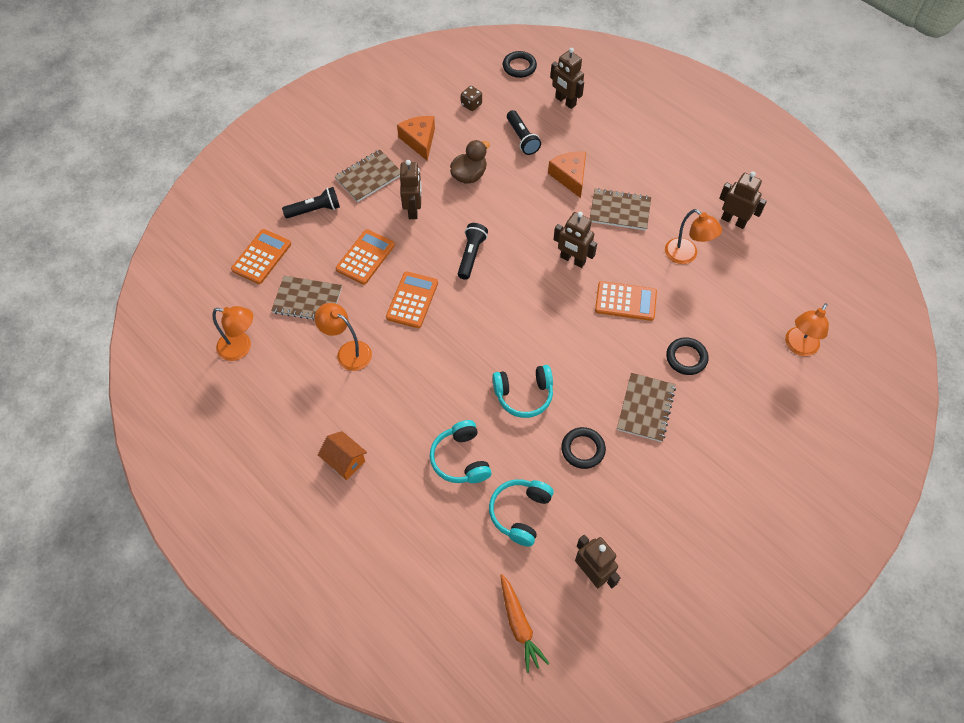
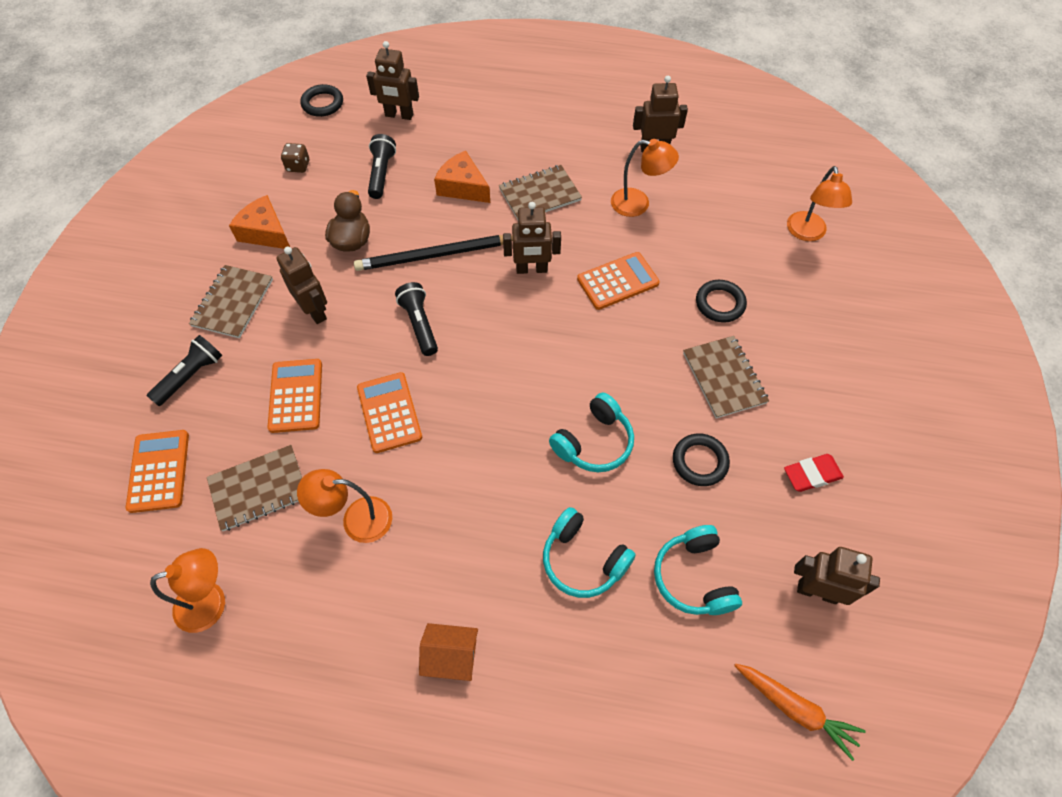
camera: 35 degrees left, 0 degrees up
black flashlight [507,110,541,155] -> black flashlight turned 120 degrees counterclockwise [368,134,396,199]
none -> black pencil [354,235,513,271]
none -> red eraser [784,454,844,492]

